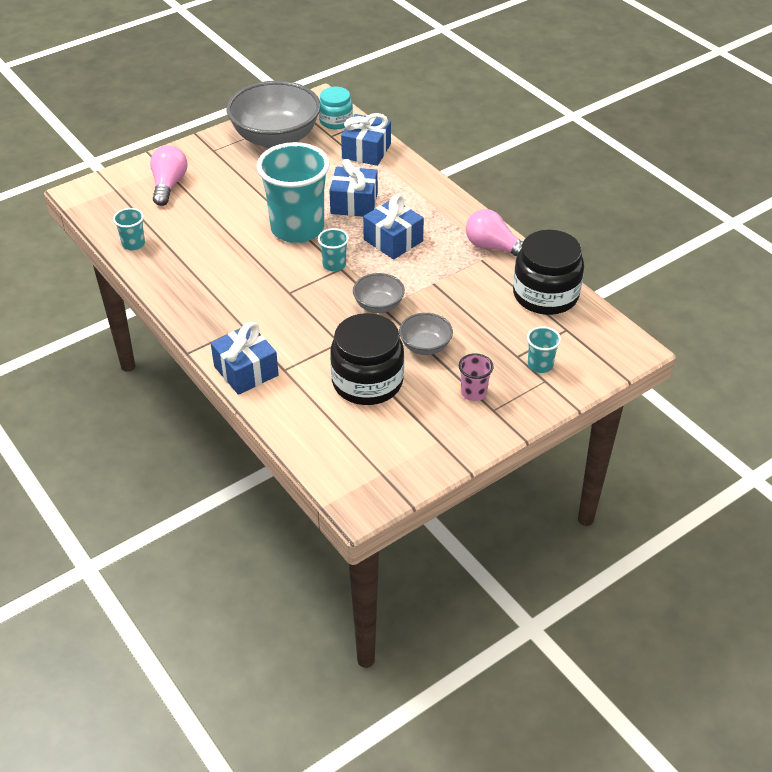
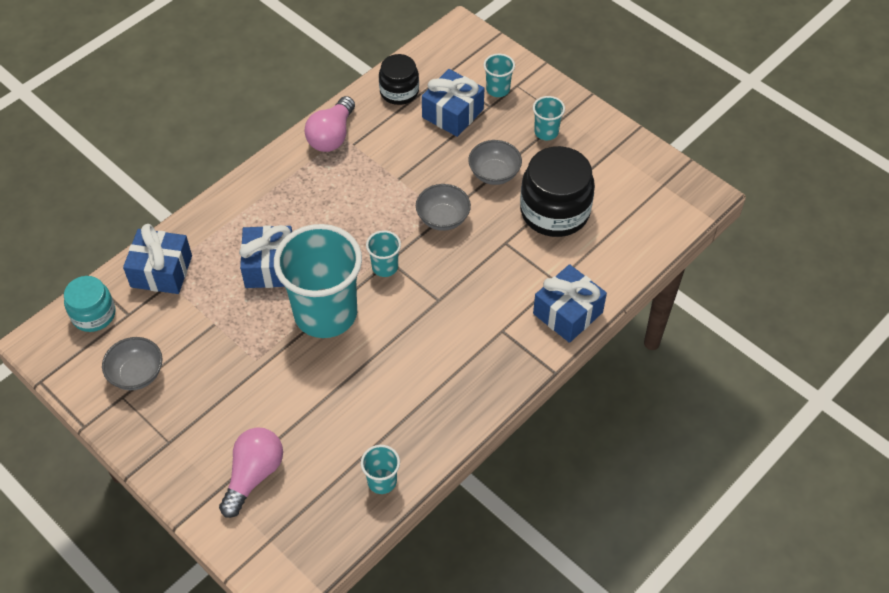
camera: 100 degrees left, 10 degrees up
pink light bulb [150,145,188,206] -> pink light bulb turned 120 degrees clockwise [219,427,283,518]
grey bowl [227,81,321,148] -> grey bowl [102,337,162,390], size x0.48
blue gift [363,194,424,260] -> blue gift moved to [422,69,484,137]
pink cup [459,353,494,401] -> turquoise cup [533,96,565,140]
black jar [513,230,584,315] -> black jar [379,54,419,105], size x0.60

